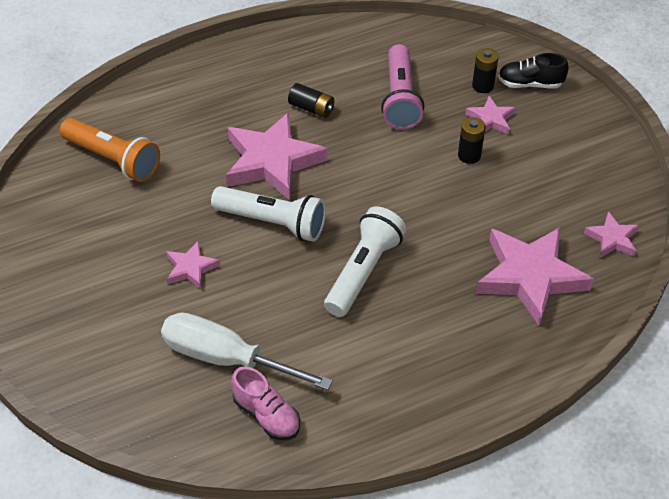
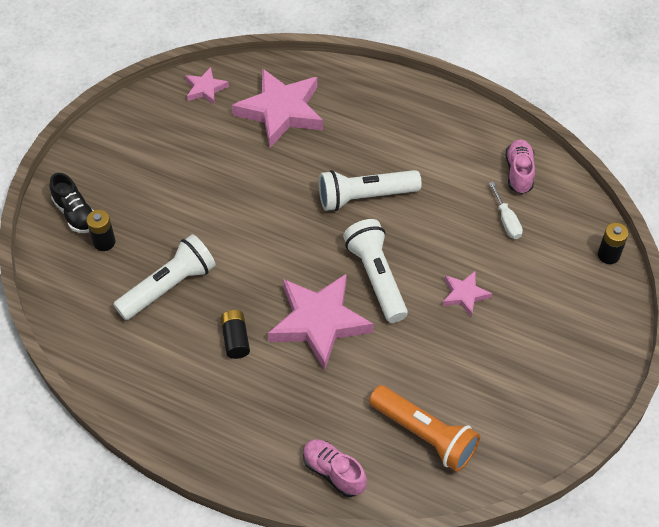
camera: 130 degrees left, 5 degrees up
orange flashlight [60,118,160,182] -> orange flashlight turned 135 degrees clockwise [369,385,480,472]
white screwdriver [161,312,333,390] -> white screwdriver [489,182,523,239], size x0.49
pink flashlight [381,44,424,130] -> white flashlight [113,234,216,320]
black battery [458,117,486,164] -> black battery moved to [598,223,629,264]
pink star [466,96,516,134] -> none
none -> pink shoe [303,439,367,497]

